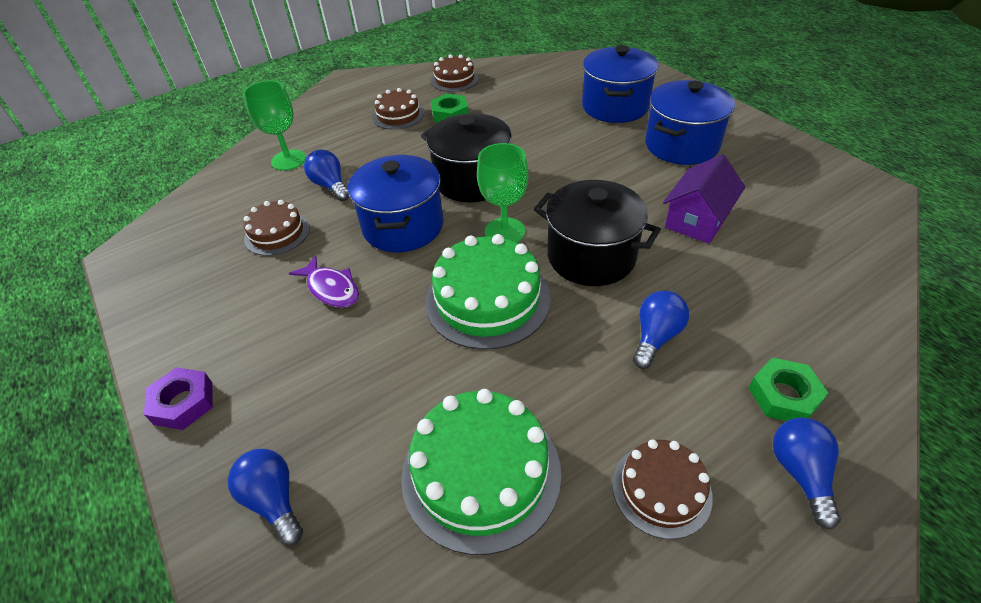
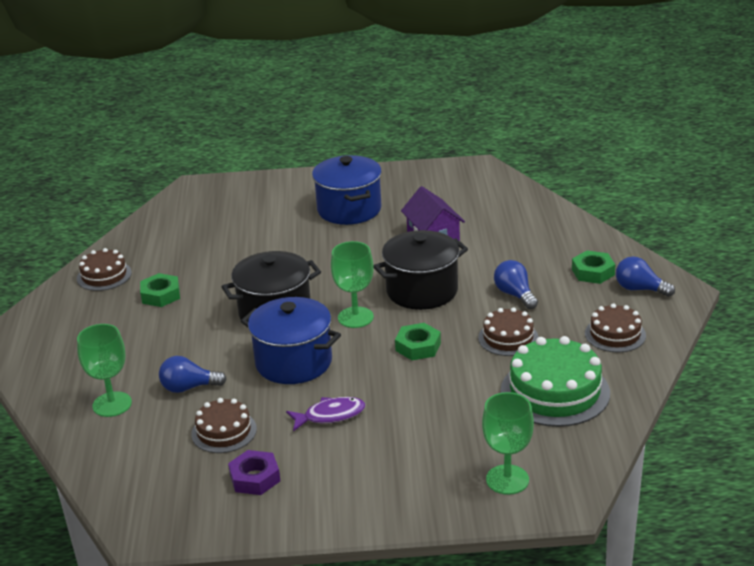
camera: 60 degrees left, 15 degrees down
purple nut [144,367,213,430] -> purple nut moved to [228,450,280,495]
blue light bulb [228,449,303,546] -> green goblet [482,392,534,495]
brown cake [373,88,424,130] -> brown cake moved to [478,307,539,356]
green cake [425,234,551,350] -> green nut [395,323,441,360]
blue pot [582,45,659,123] -> none

